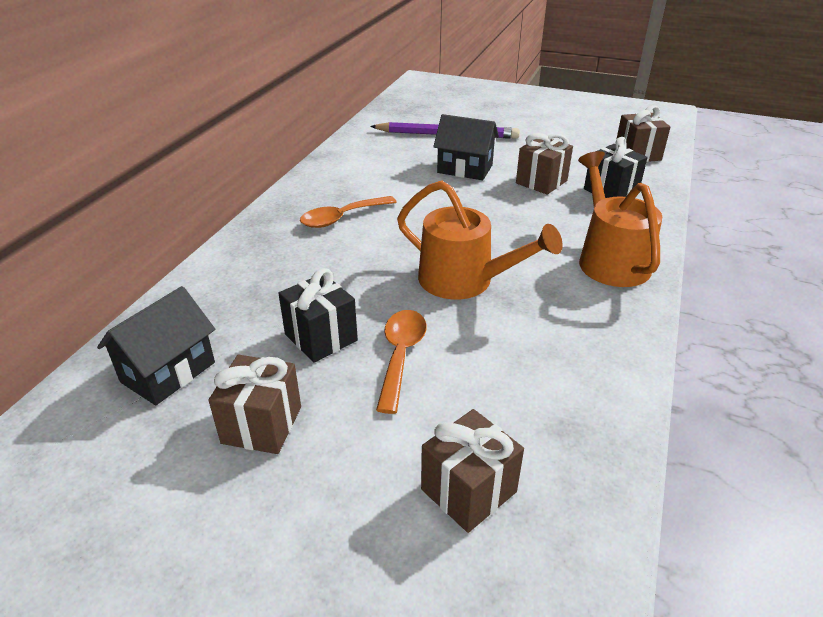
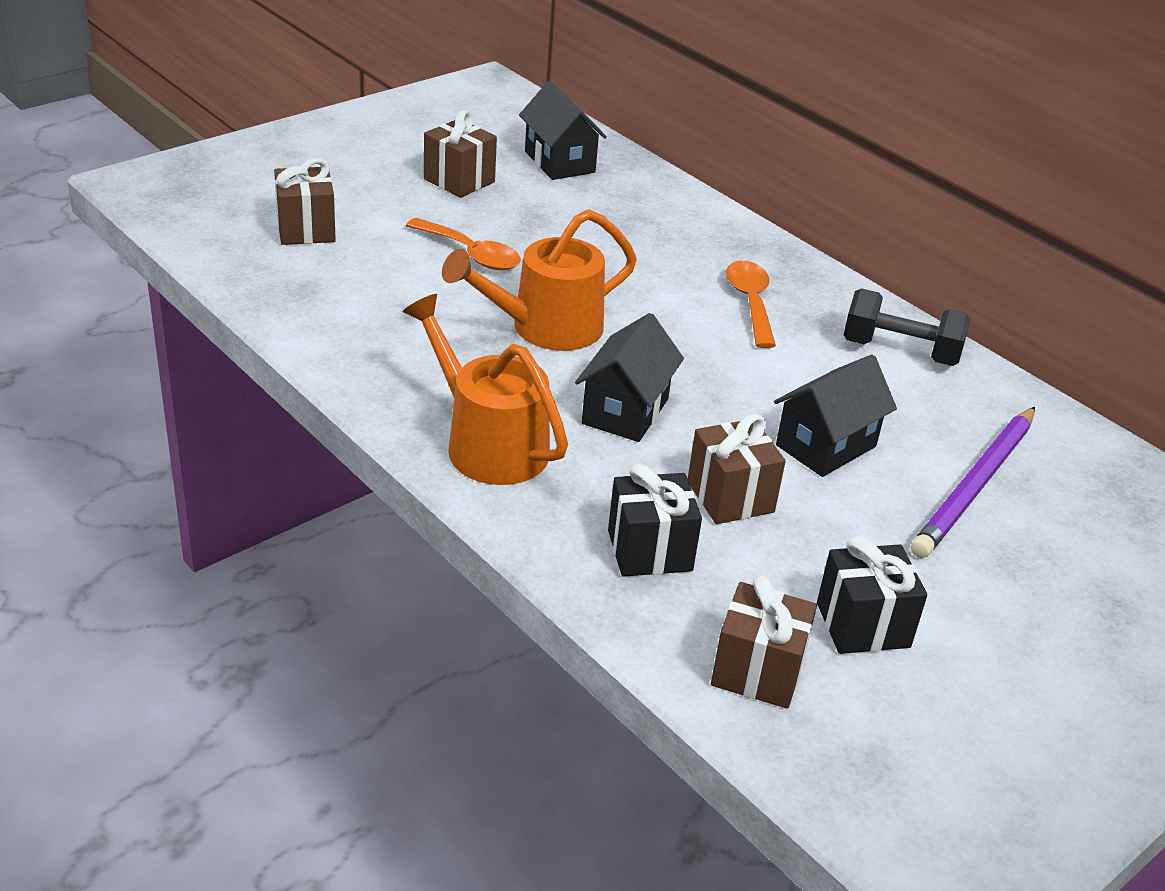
camera: 115 degrees right, 0 degrees up
black gift [278,268,358,363] -> black gift moved to [817,536,927,654]
orange watering can [578,151,662,287] -> orange watering can turned 150 degrees counterclockwise [403,294,568,485]
none -> black house [575,313,684,442]
none -> black dumbbell [844,289,971,366]

